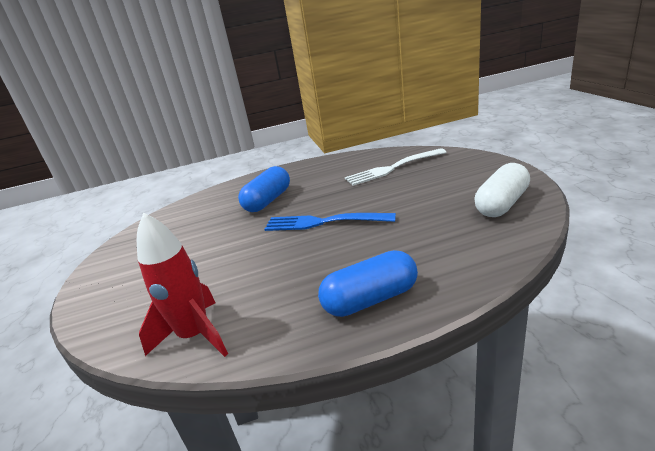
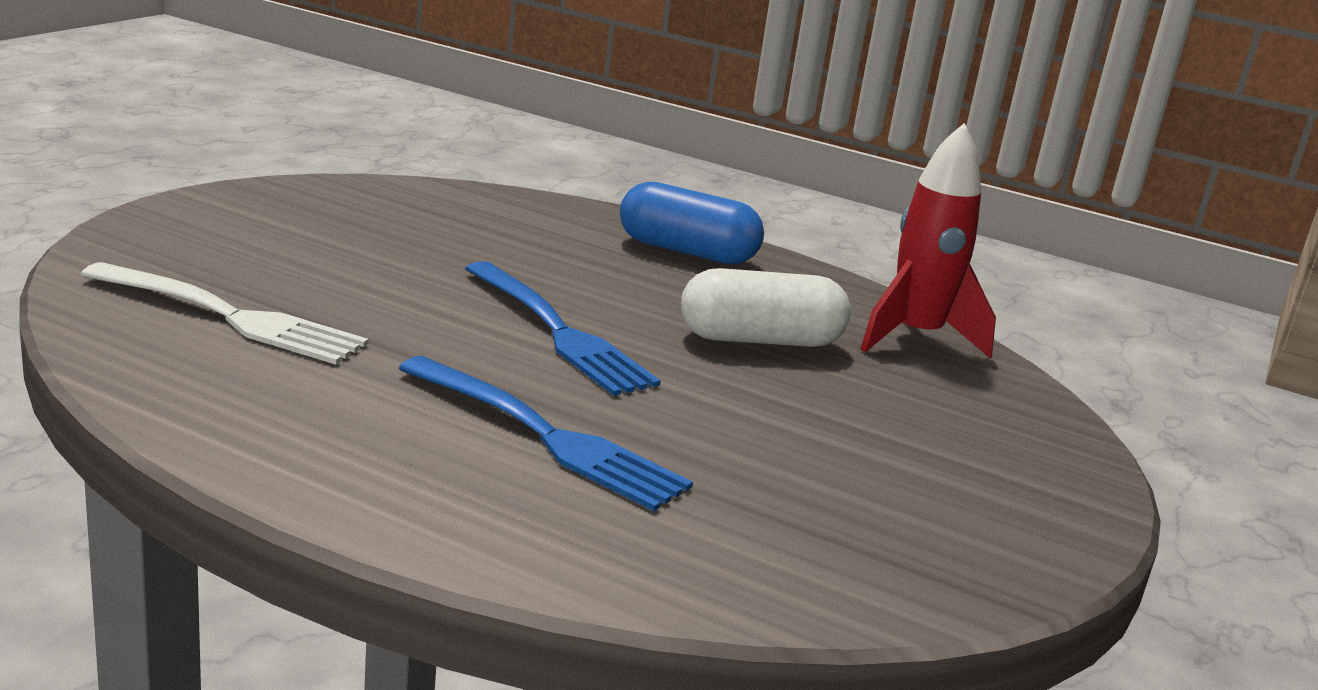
camera: 145 degrees left, 5 degrees down
blue capsule [238,166,290,212] -> blue fork [398,356,693,511]
white capsule [474,163,530,217] -> white capsule moved to [681,268,851,347]

